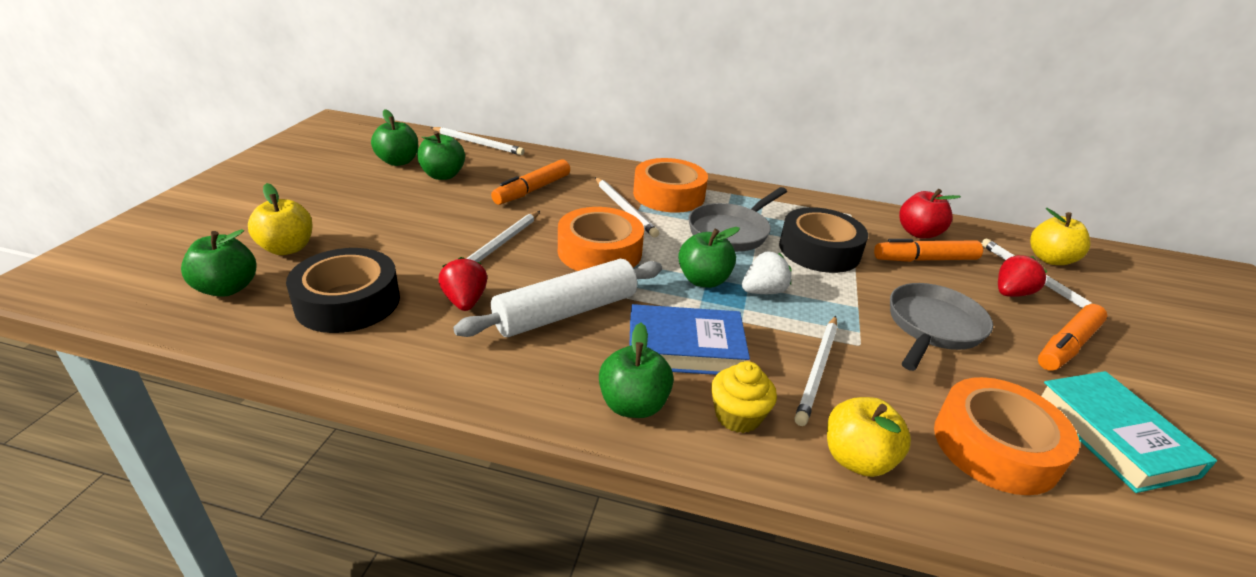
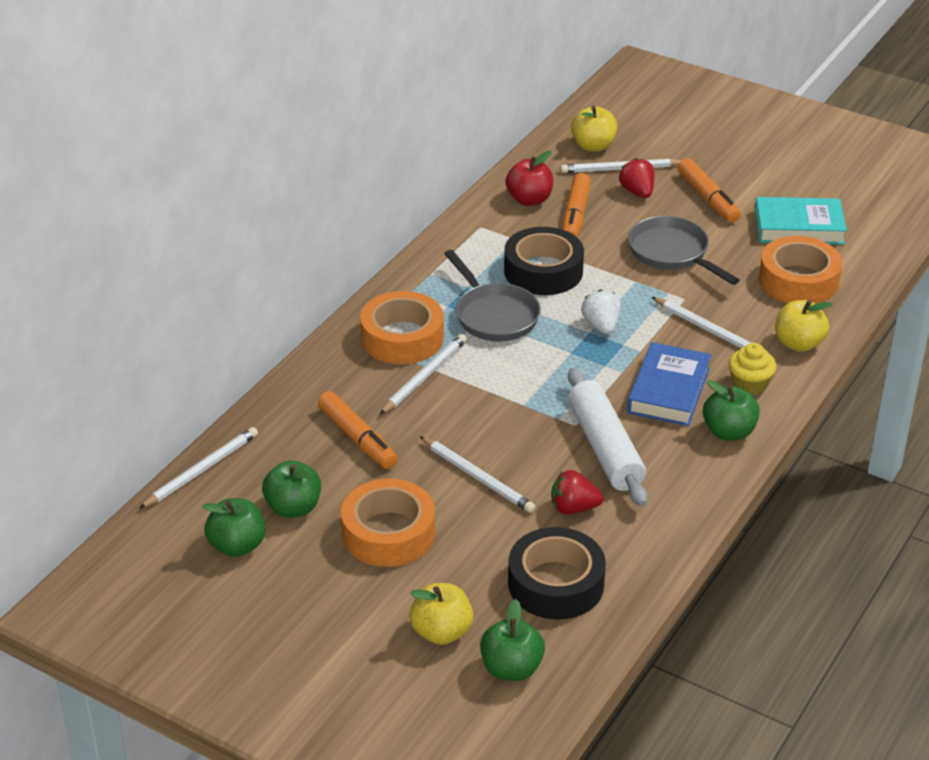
camera: 70 degrees left, 5 degrees up
orange tape [558,207,644,271] -> orange tape moved to [341,478,435,567]
white pencil [595,177,659,237] -> white pencil turned 45 degrees counterclockwise [380,334,467,415]
green apple [678,227,740,288] -> none

